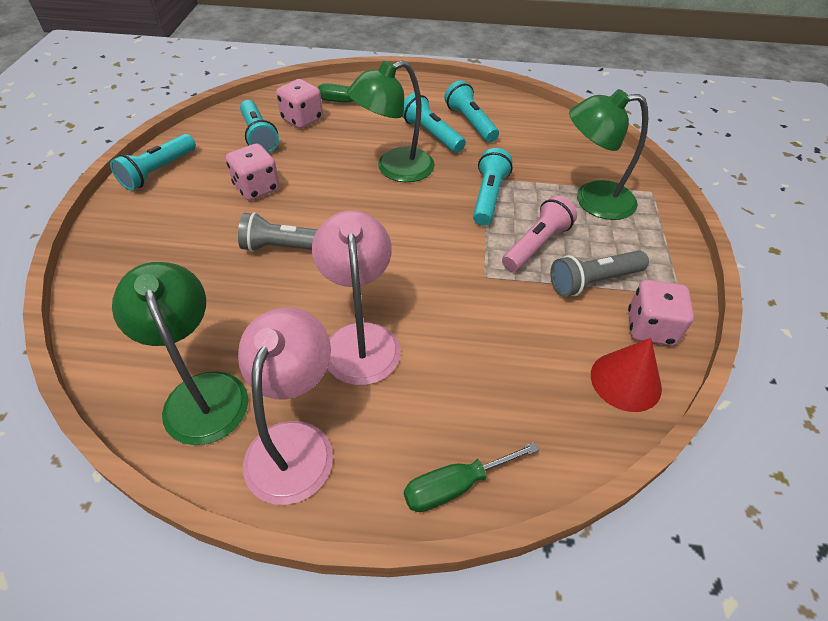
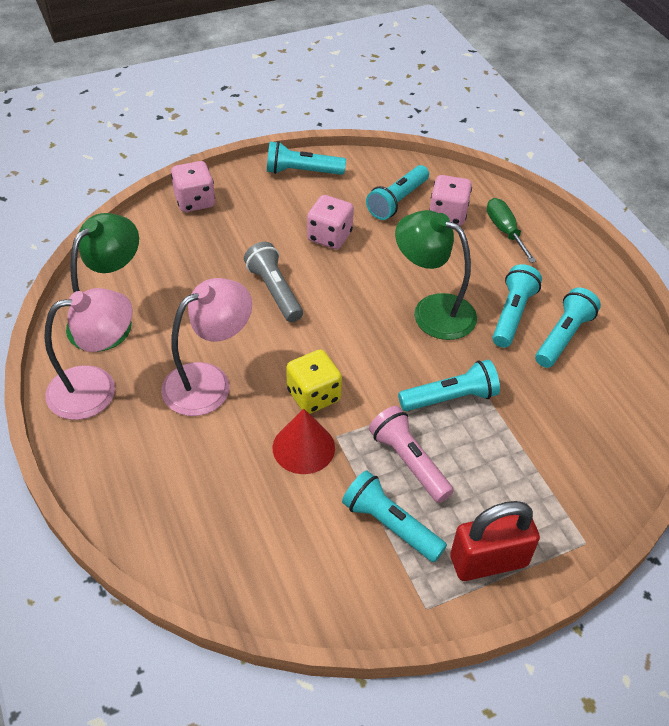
camera: 60 degrees right, 0 degrees up
green screwdriver [404,442,539,512] -> none
pink flashlight [502,196,577,272] -> pink flashlight turned 135 degrees counterclockwise [369,406,454,503]
grey flashlight [550,250,649,297] -> turquoise flashlight [342,470,447,562]
green lamp [569,89,648,220] -> none
red cone [591,338,662,412] -> red cone moved to [273,409,335,474]
pink dice [628,280,694,346] -> pink dice moved to [171,161,215,212]
none -> yellow dice [286,349,342,414]
none -> red padlock [450,501,540,581]

